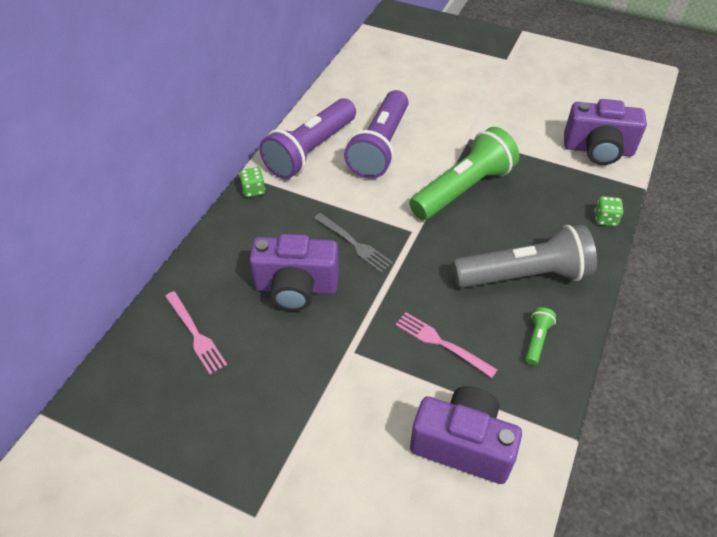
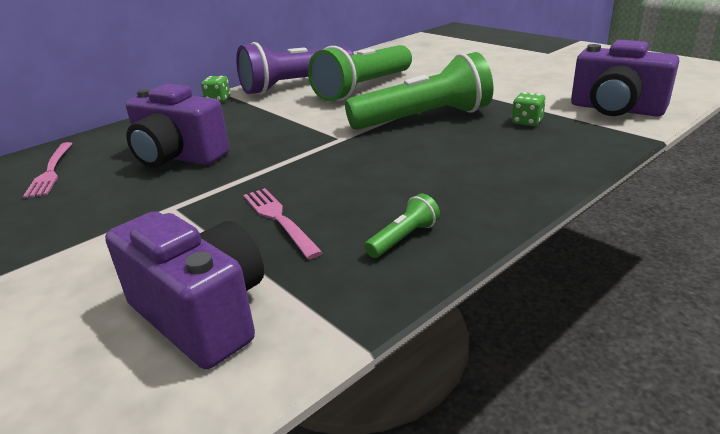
camera: 25 degrees right, 20 degrees down
grey fork [314,213,393,273] -> none
purple flashlight [344,90,409,179] -> green flashlight [308,45,412,101]
grey flashlight [453,225,597,288] -> none
green dice [595,196,623,226] -> green dice moved to [512,92,546,126]

